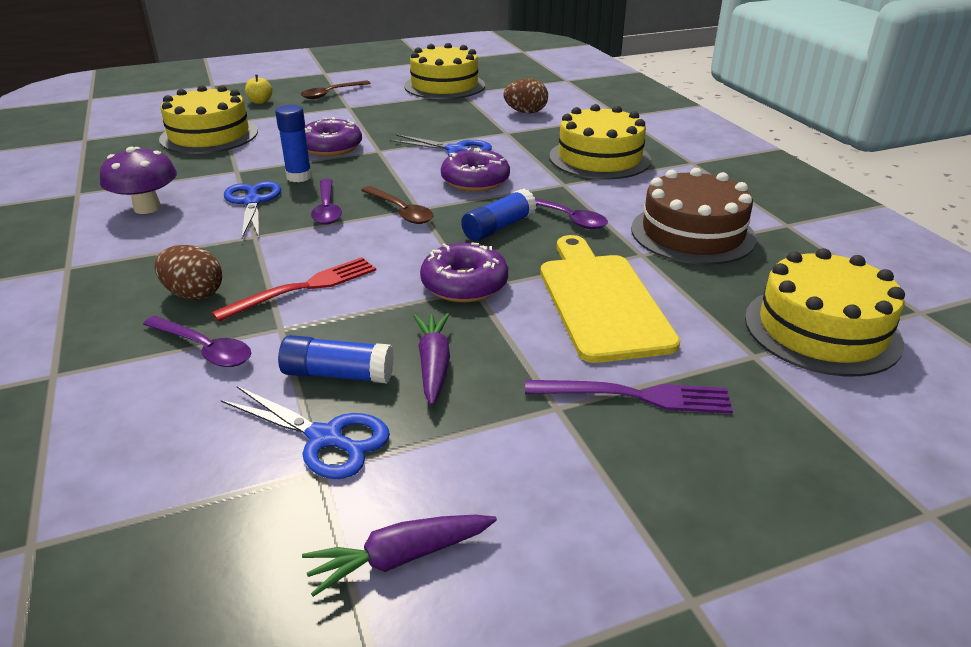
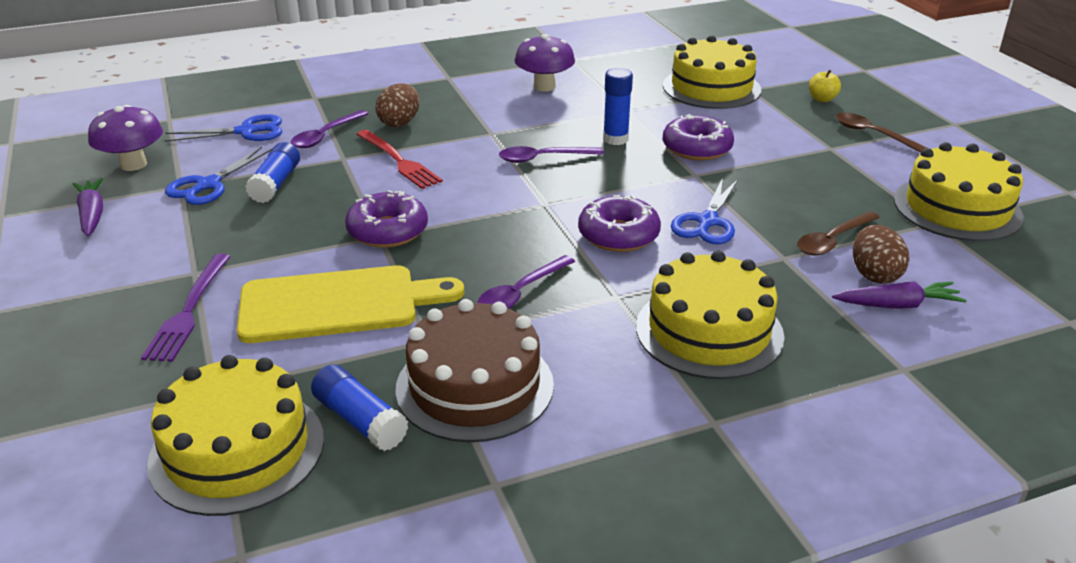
camera: 90 degrees right, 0 degrees up
blue scissors [224,181,281,238] -> blue scissors moved to [164,114,282,142]
brown spoon [361,186,433,224] -> brown spoon moved to [797,211,880,255]
purple carrot [414,313,450,406] -> purple carrot moved to [832,281,967,309]
blue glue stick [461,189,537,241] -> blue glue stick moved to [311,365,408,451]
none -> purple mushroom [88,105,163,171]

